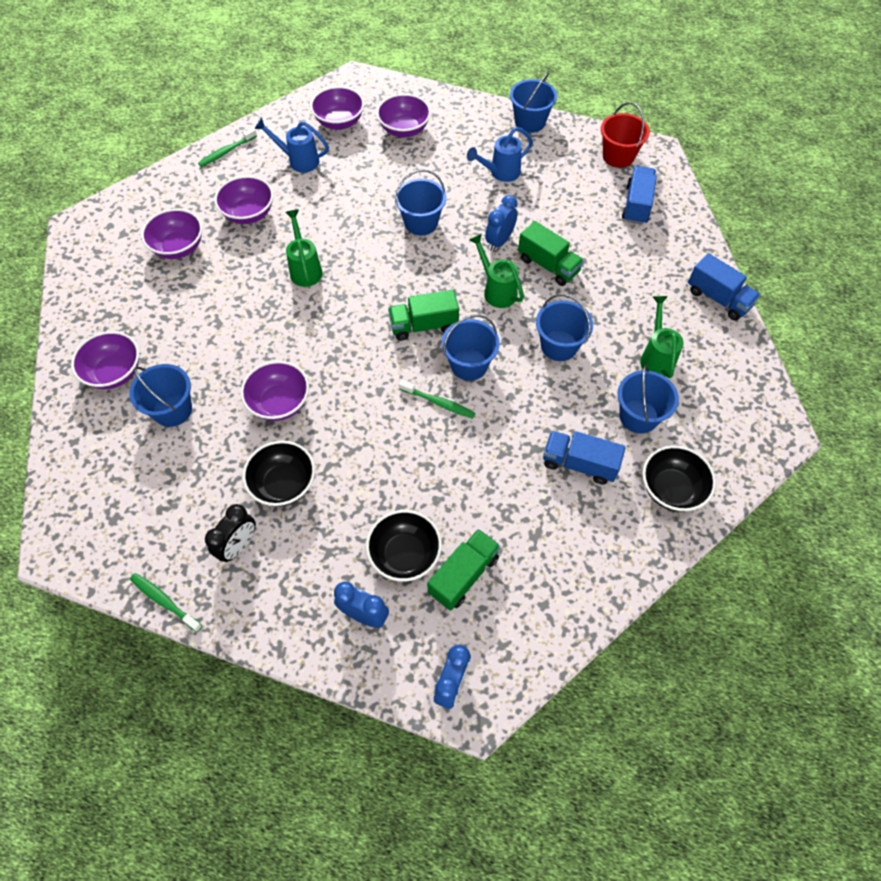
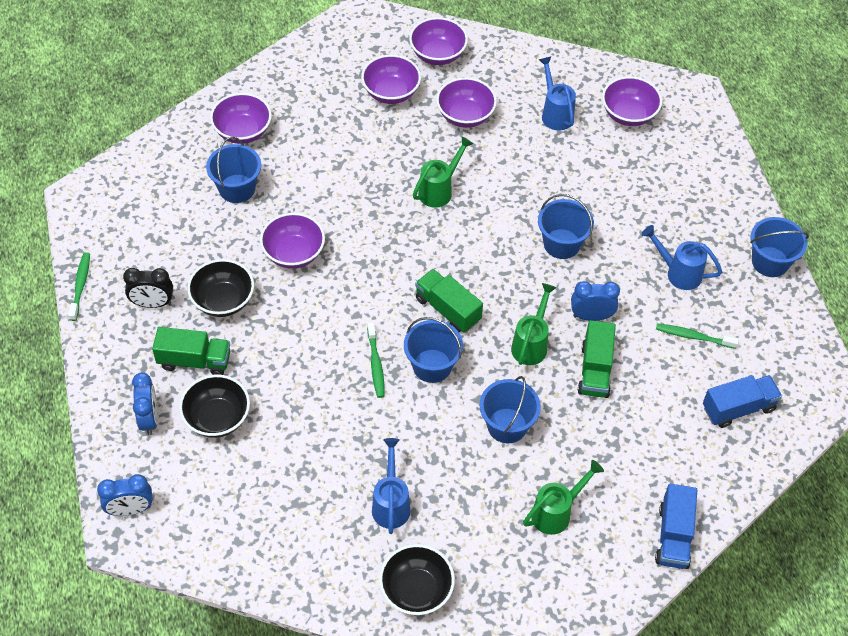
camera: 55 degrees right, 5 degrees down
green toothbrush [198,128,257,167] -> green toothbrush moved to [656,323,739,349]
purple bowl [376,94,431,138] -> purple bowl moved to [409,17,468,65]
green truck [427,529,500,611] -> green truck moved to [152,327,230,375]
blue truck [543,431,626,484] -> blue watering can [372,438,410,534]
red bucket [601,102,650,168] -> none
blue bucket [618,365,679,434] -> none

